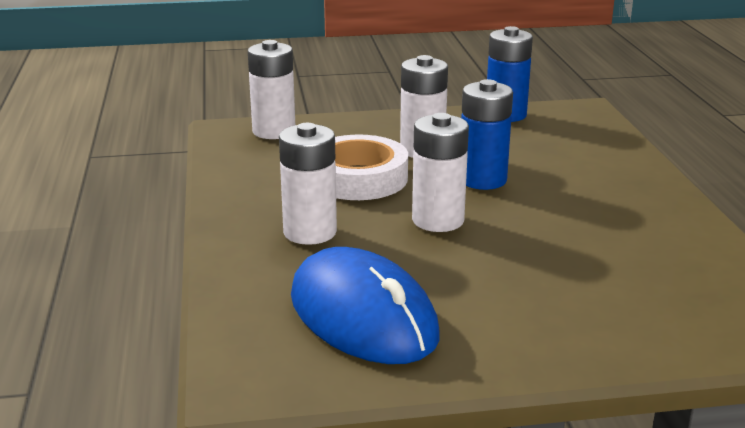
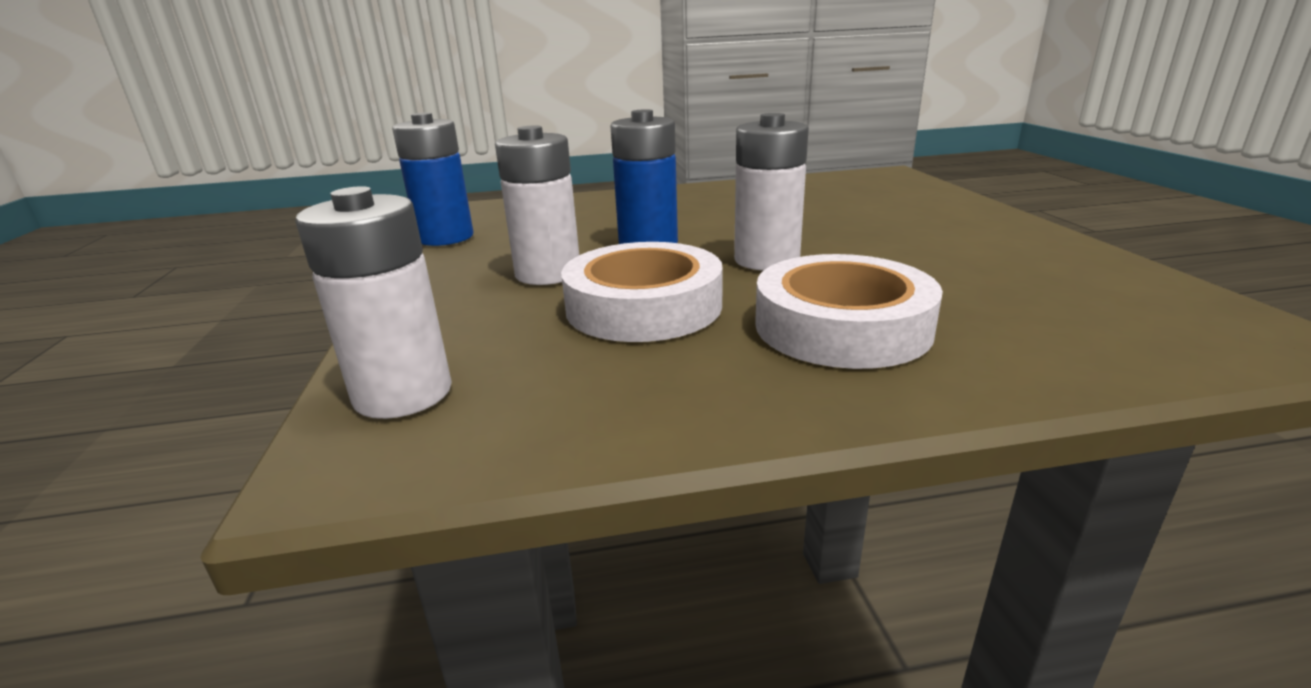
camera: 90 degrees left, 0 degrees up
white battery [279,123,337,245] -> white tape [755,254,943,369]
blue mouse [291,247,440,364] -> none

